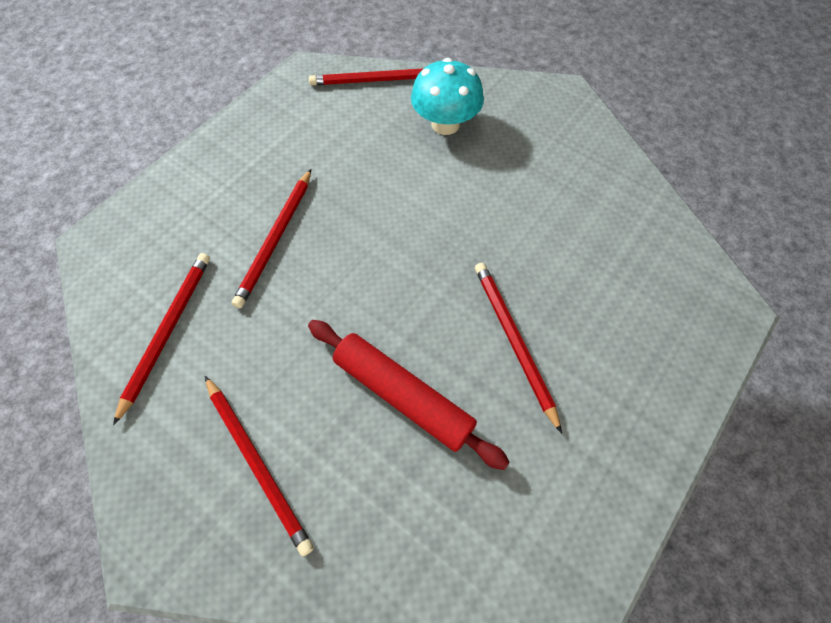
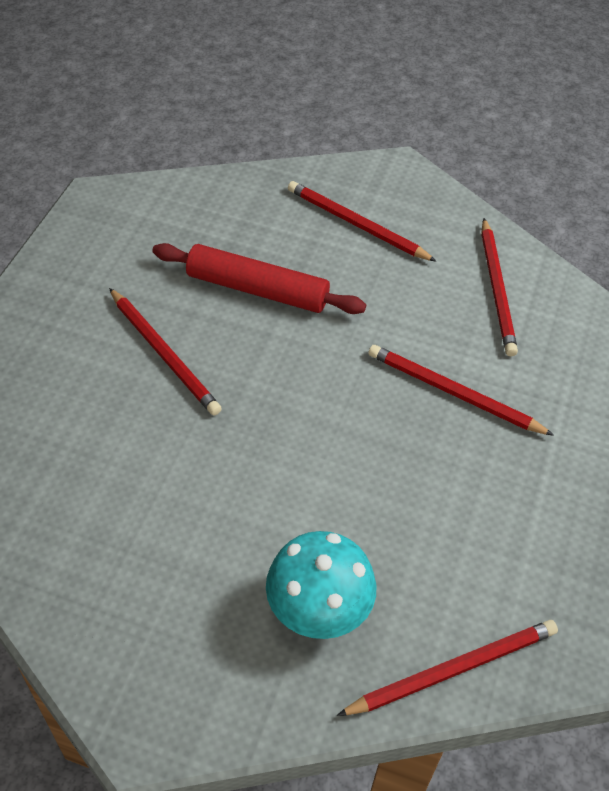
camera: 160 degrees right, 10 degrees down
red pencil [232,169,311,308] -> red pencil turned 60 degrees counterclockwise [368,345,554,436]

